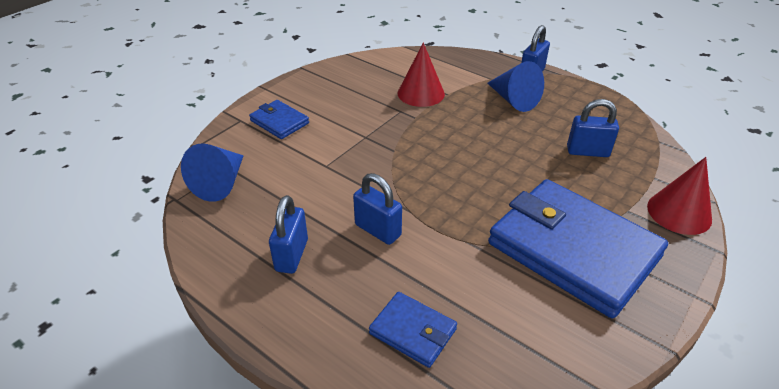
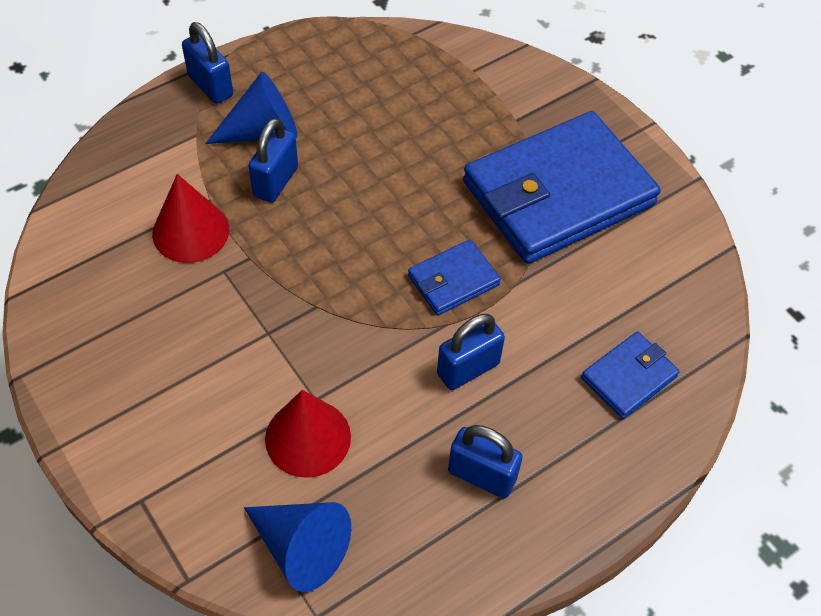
camera: 75 degrees left, 15 degrees up
blue wallet [249,100,309,139] -> blue wallet moved to [408,239,501,316]
blue padlock [567,99,619,157] -> blue padlock moved to [248,118,298,203]
red cone [647,157,712,235] -> red cone moved to [265,390,351,478]

